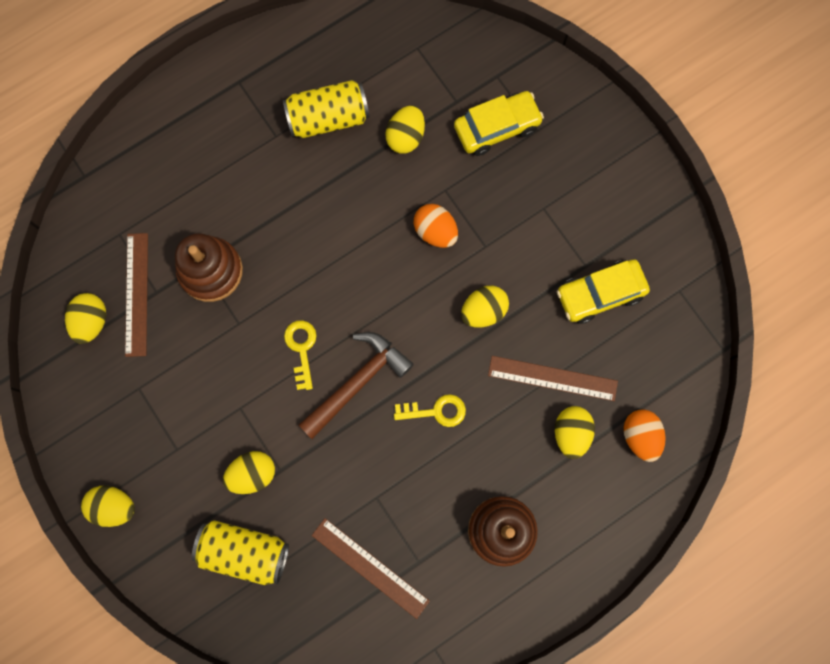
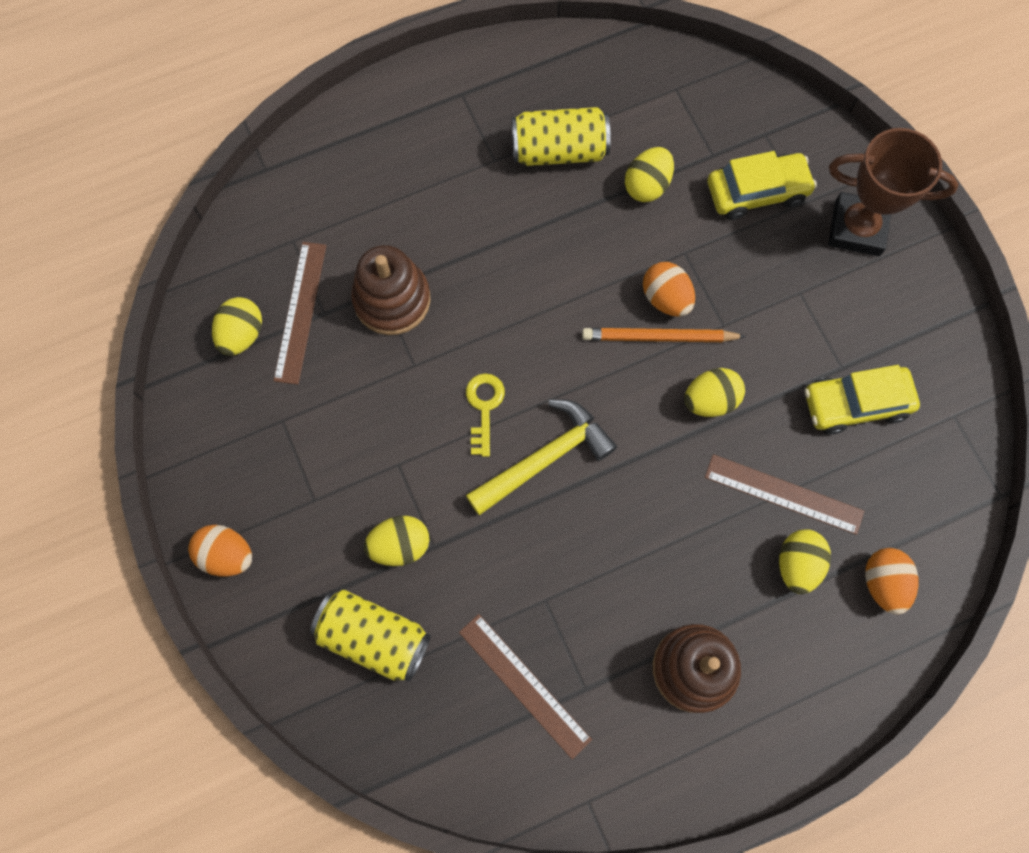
camera: 10 degrees right, 5 degrees down
yellow egg [81,486,135,527] -> orange egg [188,525,252,576]
brown hammer [299,332,414,439] -> yellow hammer [466,399,617,515]
yellow key [394,394,466,427] -> none
none -> orange pencil [582,328,746,342]
none -> brown trophy [828,128,959,256]

